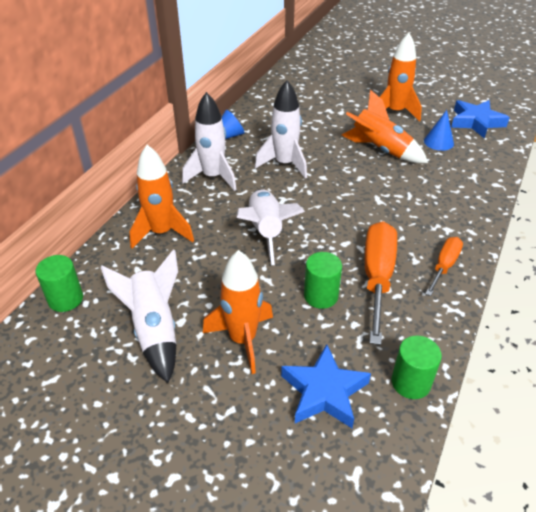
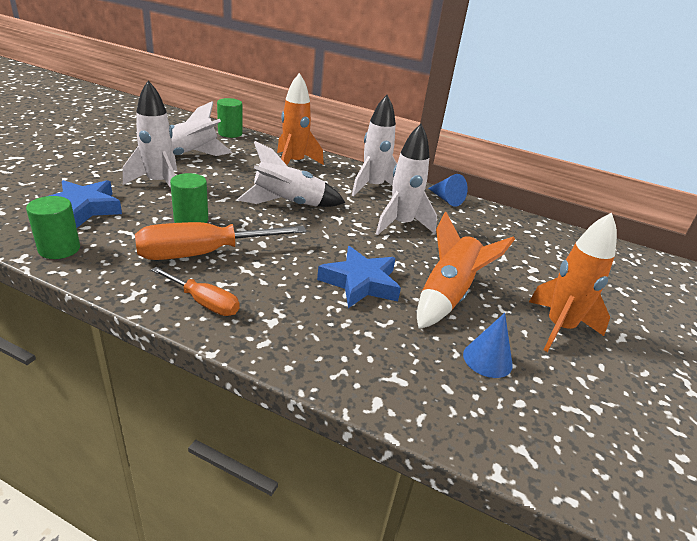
camera: 85 degrees right, 10 degrees down
orange rocket [203,250,273,374] -> white rocket [123,80,177,188]
orange screwdriver [365,221,397,345] -> orange screwdriver turned 150 degrees clockwise [135,222,307,260]
blue star [451,100,510,139] -> blue star moved to [317,246,401,308]

